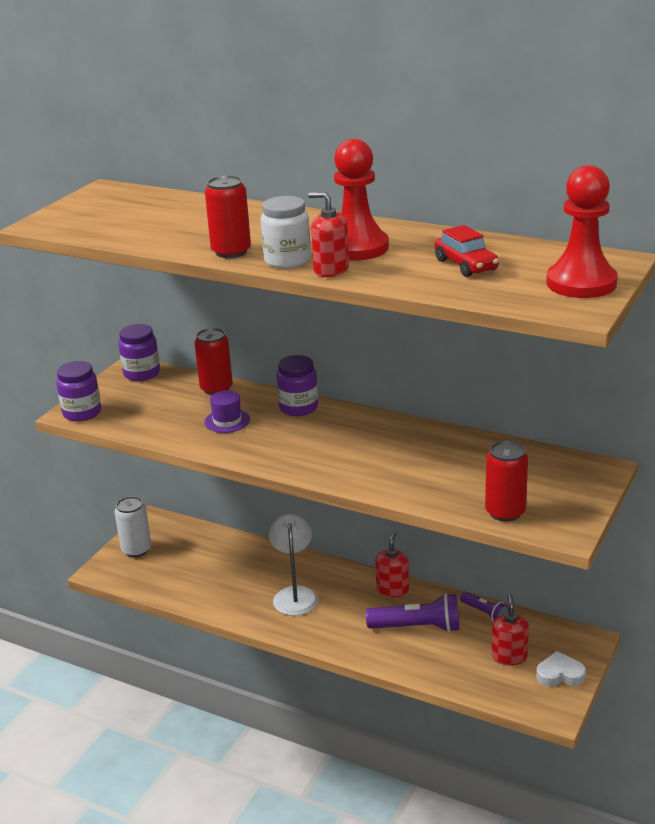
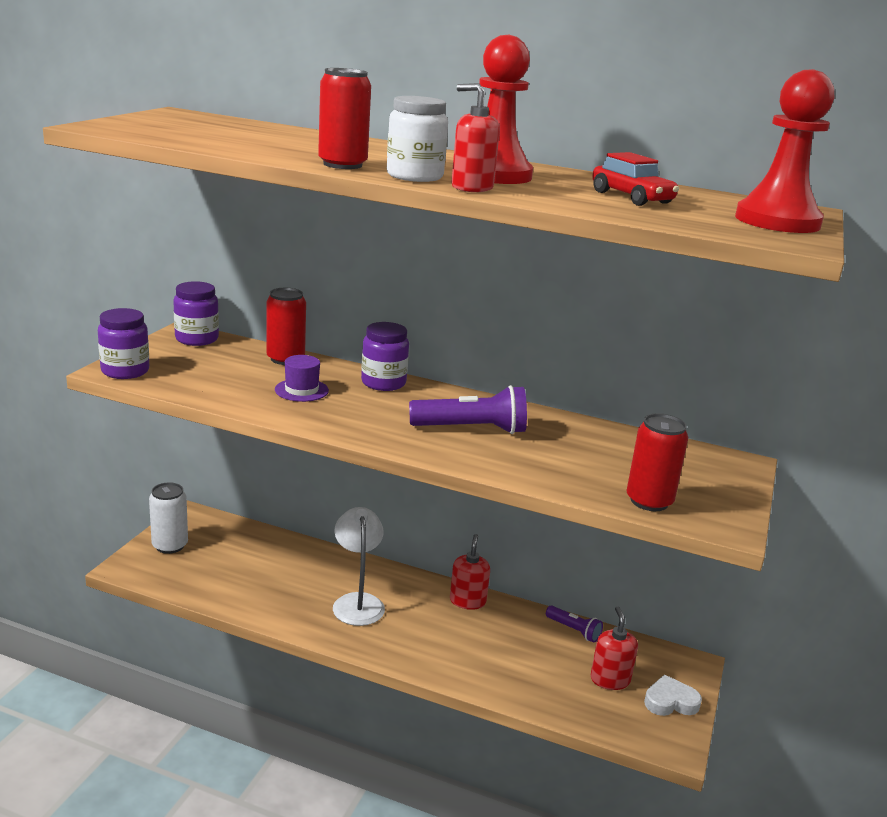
camera: 10 degrees left, 5 degrees down
purple flashlight [366,593,459,632] -> purple flashlight moved to [409,385,527,434]

